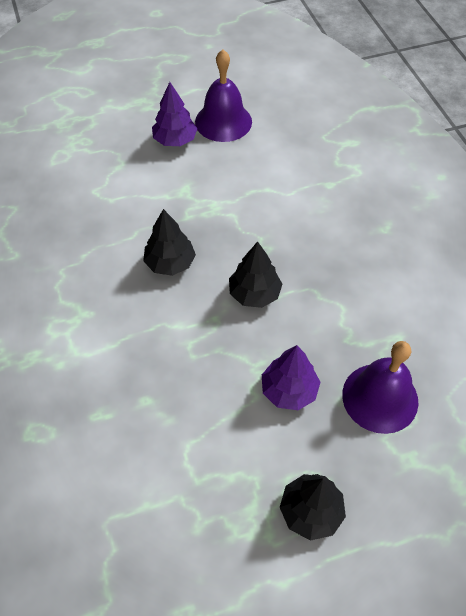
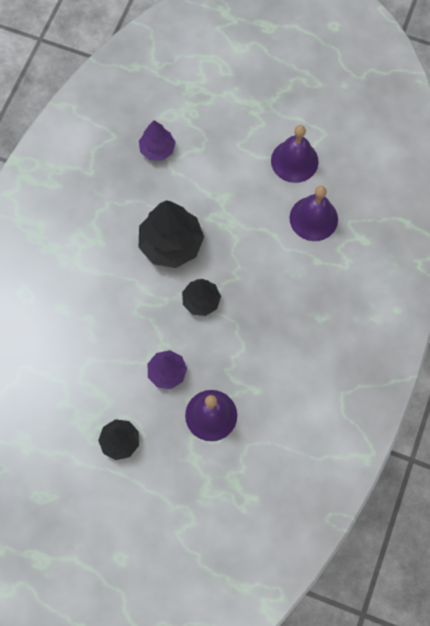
camera: 40 degrees right, 15 degrees up
black tree [143,209,196,276] -> black tree [138,200,204,268], size x1.72
purple tree [152,82,198,146] -> purple tree moved to [139,120,176,161]
none -> purple bell [289,186,338,241]

